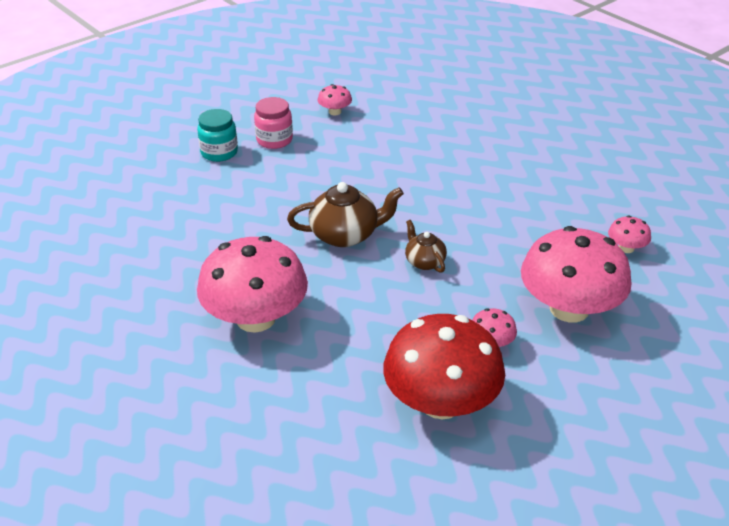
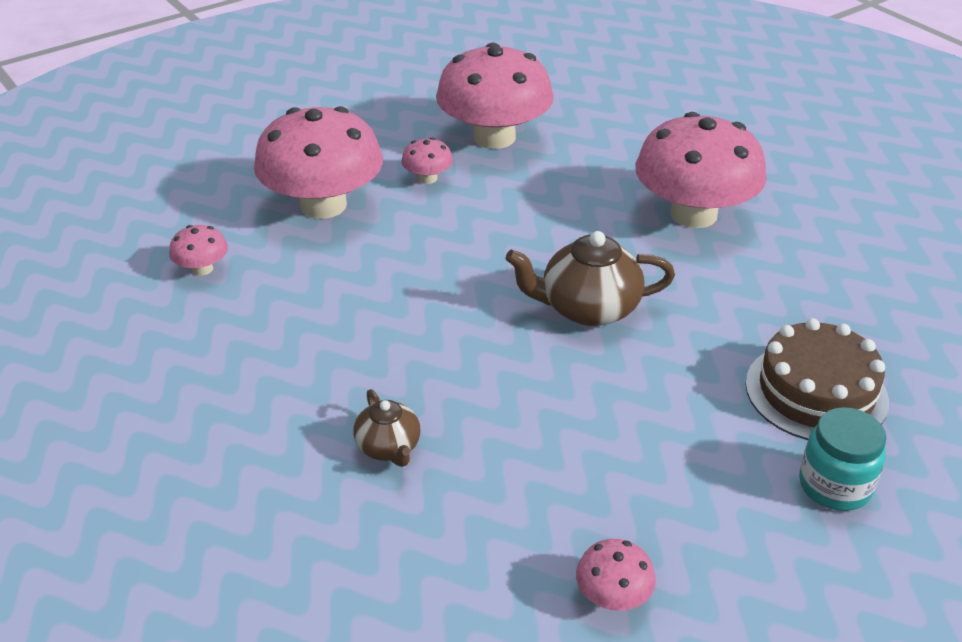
camera: 175 degrees left, 0 degrees up
pink jar [254,97,293,149] -> none
red mushroom [383,314,505,419] -> pink mushroom [436,43,554,149]
brown teapot [405,220,447,273] -> brown teapot moved to [354,389,421,467]
none -> brown cake [745,318,889,440]

